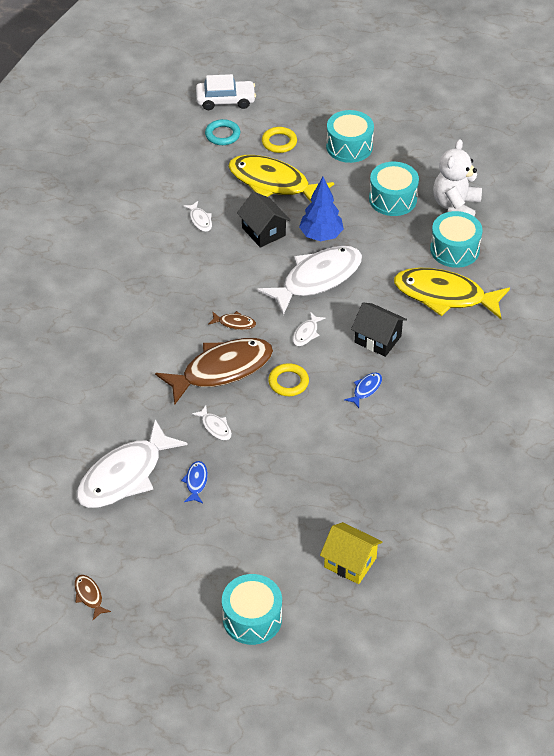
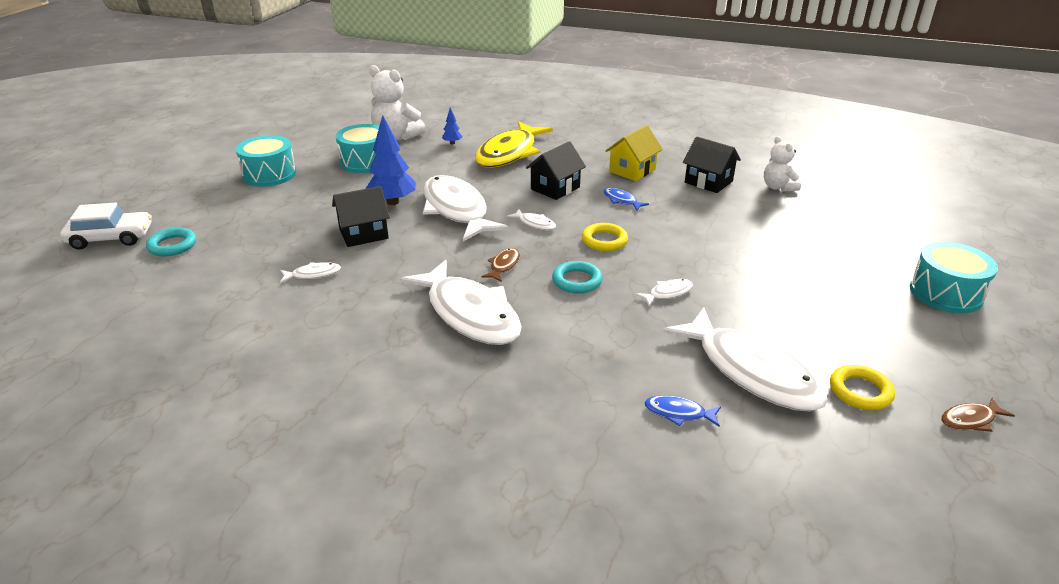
camera: 80 degrees left, 15 degrees down
brown fish [155,338,273,405] -> turquoise ring [552,261,603,293]
blue fish [181,461,208,503] -> blue fish moved to [644,395,721,427]
white car [196,74,256,110] -> white car turned 75 degrees clockwise [60,203,152,250]
yellow fish [228,155,334,202] -> none
yellow ring [262,127,297,153] -> yellow ring moved to [830,365,895,410]
yellow house [320,522,382,584] -> yellow house moved to [606,125,663,181]
turquoise drum [430,211,483,268] -> blue tree [442,108,462,144]
none -> white fish [400,260,522,345]
none -> black house [683,136,741,193]
none -> white teddy bear [764,136,801,192]

